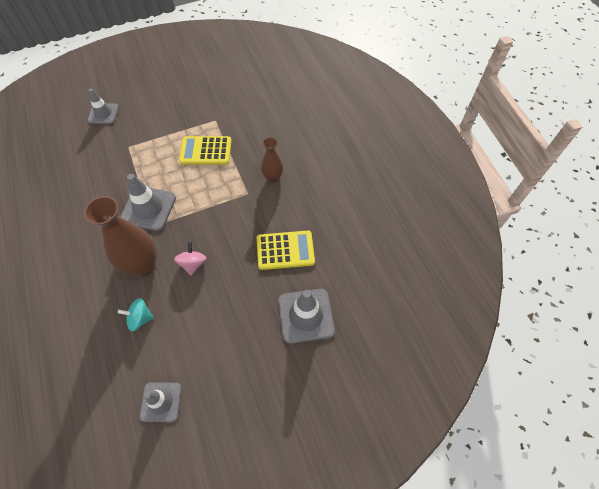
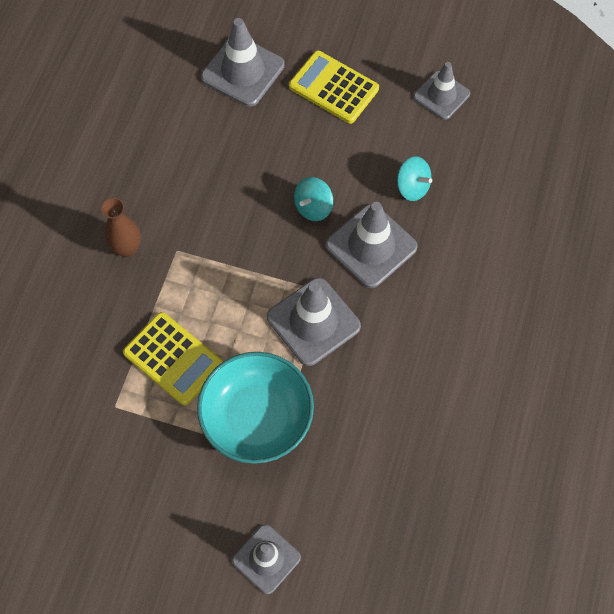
camera: 140 degrees left, 5 degrees up
brown vase [84,196,157,277] -> grey traffic cone [326,202,418,288]
pink spinning top [174,242,206,275] -> turquoise spinning top [294,177,333,221]
yellow calculator [257,231,315,270] -> yellow calculator moved to [289,50,379,124]
none -> turquoise bowl [197,352,314,464]

